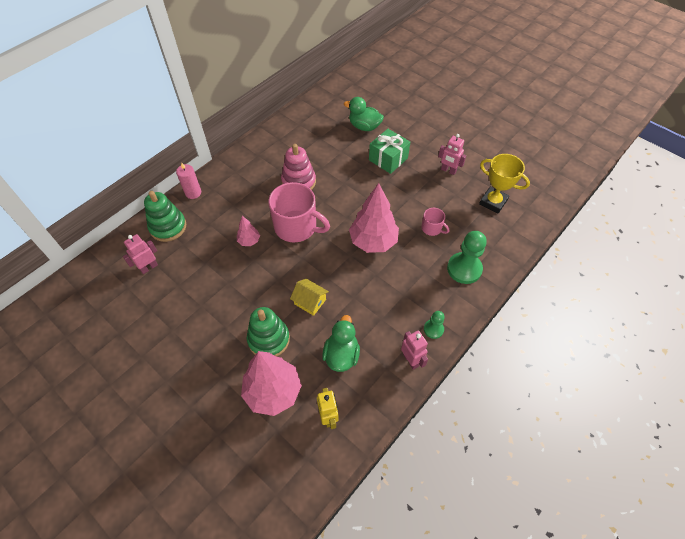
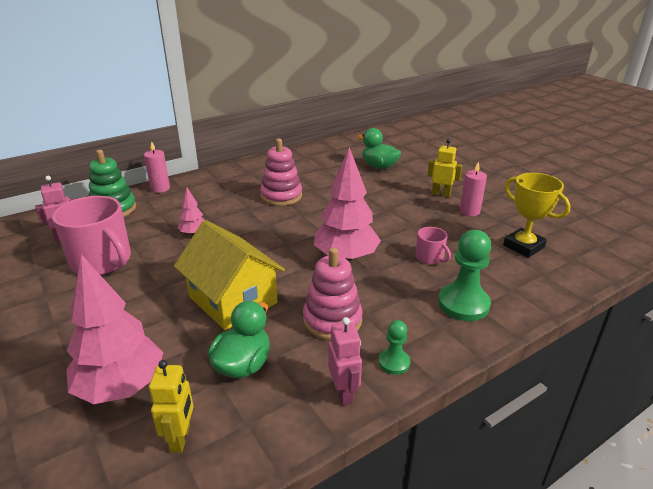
camera: 15 degrees right, 25 degrees down
green stacking toy [247,307,290,357] -> none
pink mug [268,182,330,242] -> pink mug moved to [52,196,131,275]
yellow house [290,279,329,316] -> yellow house [174,220,285,330], size x2.00
green gift [369,129,410,174] -> none
pink robot [438,134,466,175] -> pink candle [460,161,487,216]
none -> pink stacking toy [303,248,363,340]
none -> yellow robot [427,139,462,197]

